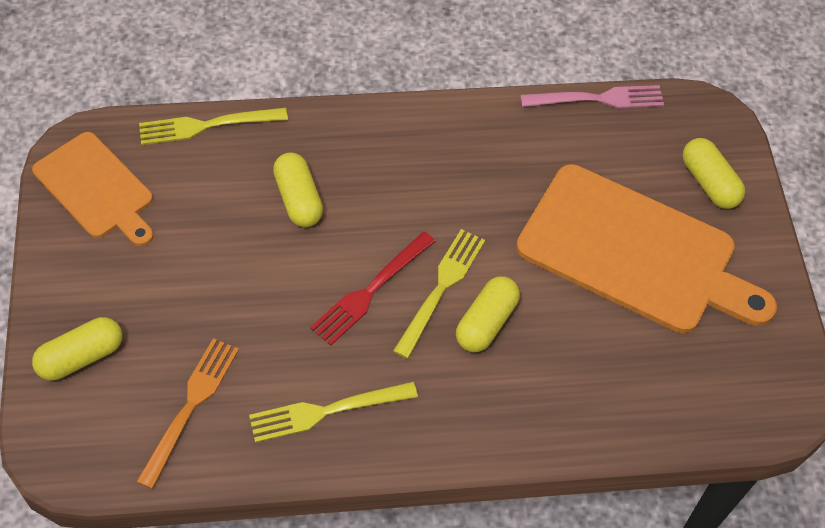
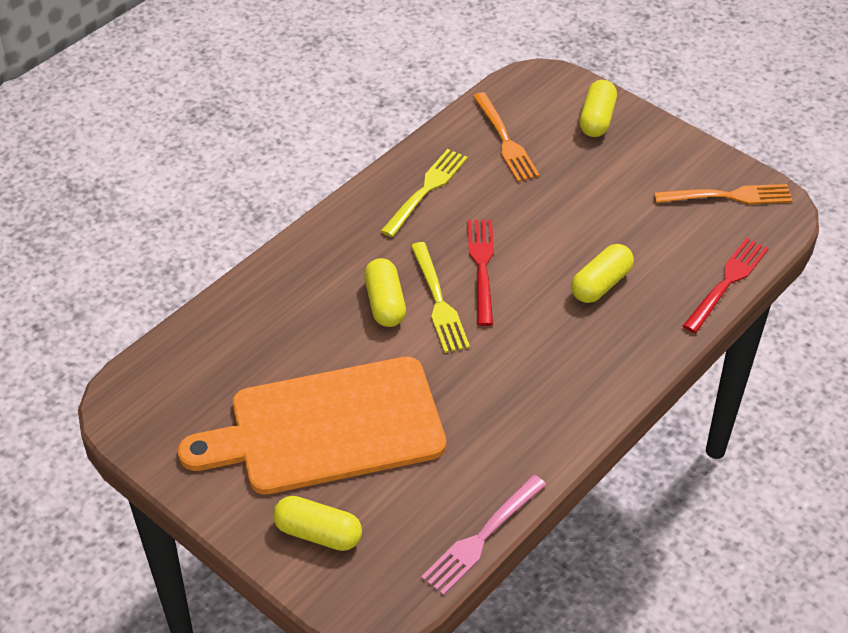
camera: 140 degrees right, 10 degrees down
orange cutting board [32,132,153,246] -> orange fork [654,184,793,204]
yellow fork [139,108,288,145] -> red fork [683,238,769,333]
yellow capsule [273,152,323,227] -> yellow capsule turned 75 degrees counterclockwise [571,244,634,303]

